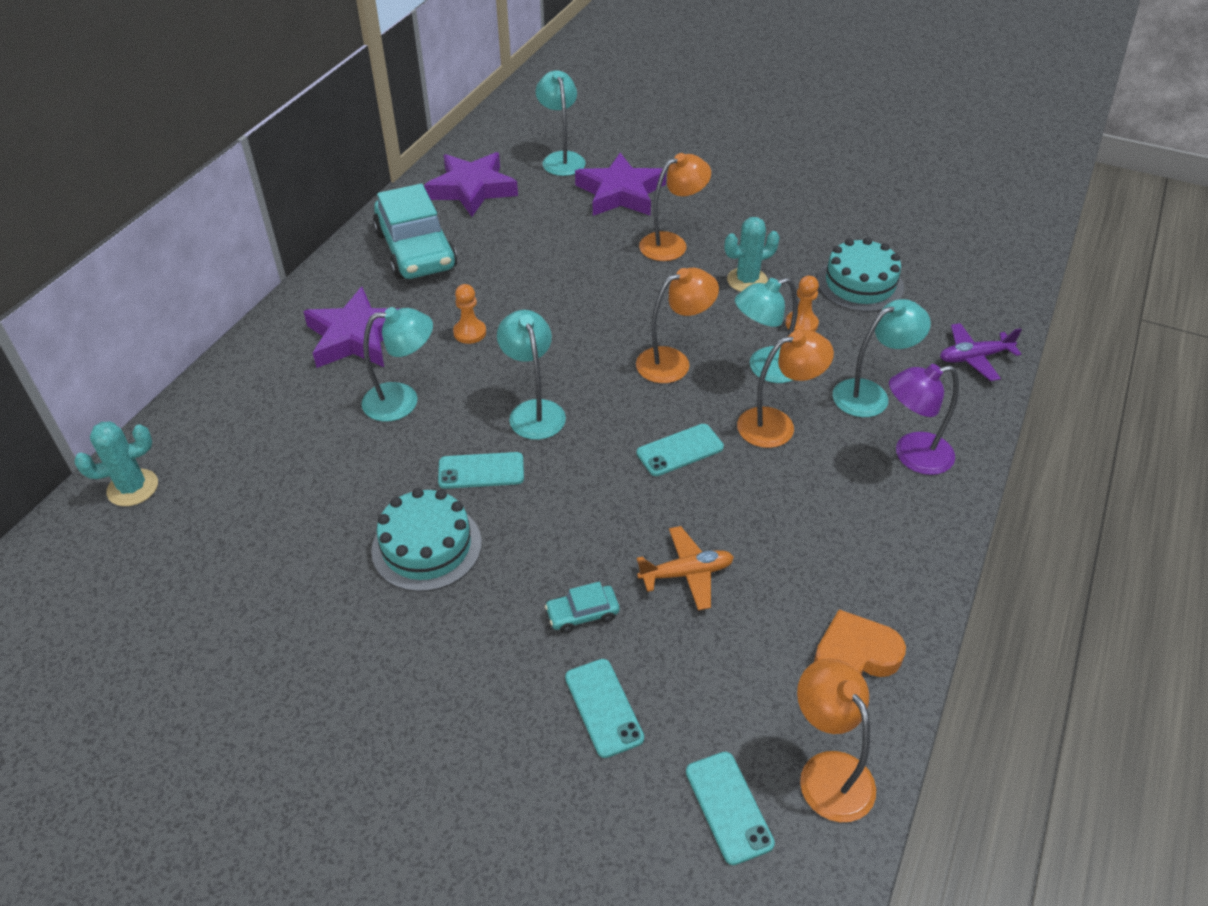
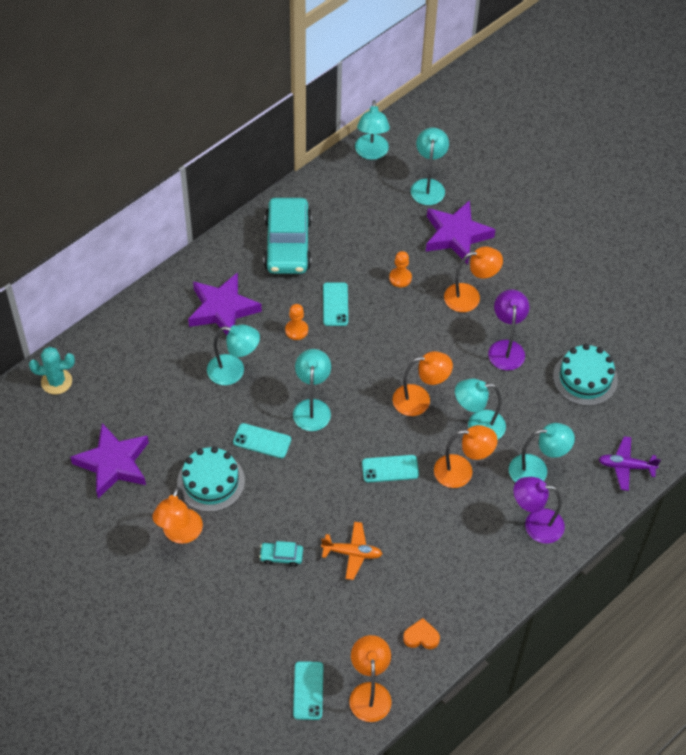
camera: 20 degrees right, 10 degrees up
purple star [424,152,518,217] -> purple star moved to [70,423,149,498]
turquoise phone [565,659,644,758] -> turquoise phone moved to [323,282,348,326]
turquoise cactus [725,217,779,292] -> purple lamp [488,289,529,371]
orange pawn [786,276,819,331] -> orange pawn moved to [389,251,412,287]
orange heart [814,609,906,677] -> orange heart [403,618,440,649], size x0.66
none -> orange lamp [152,487,203,544]
none -> turquoise lamp [355,100,390,160]

